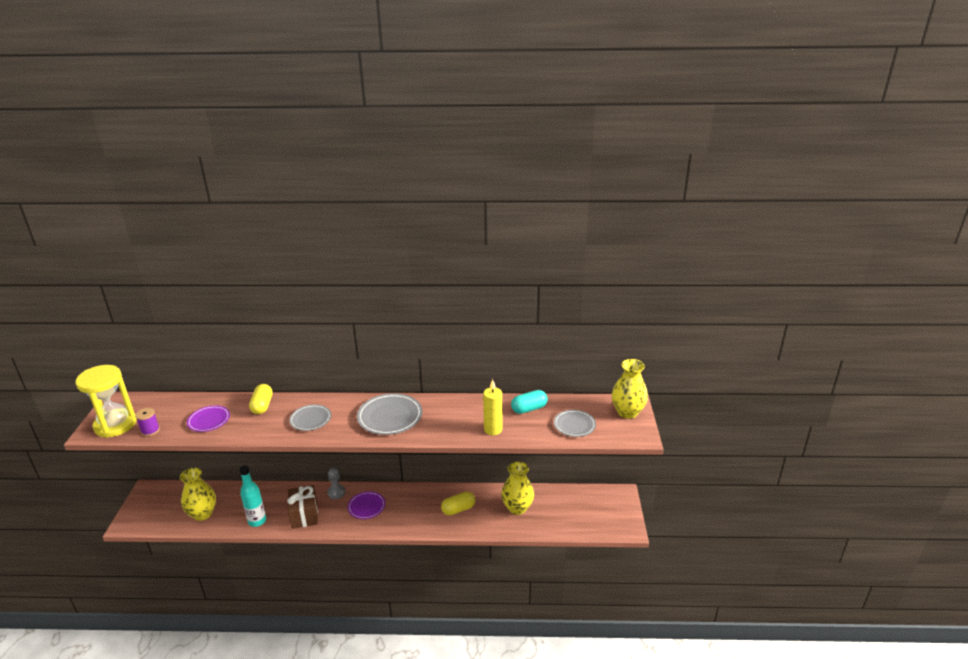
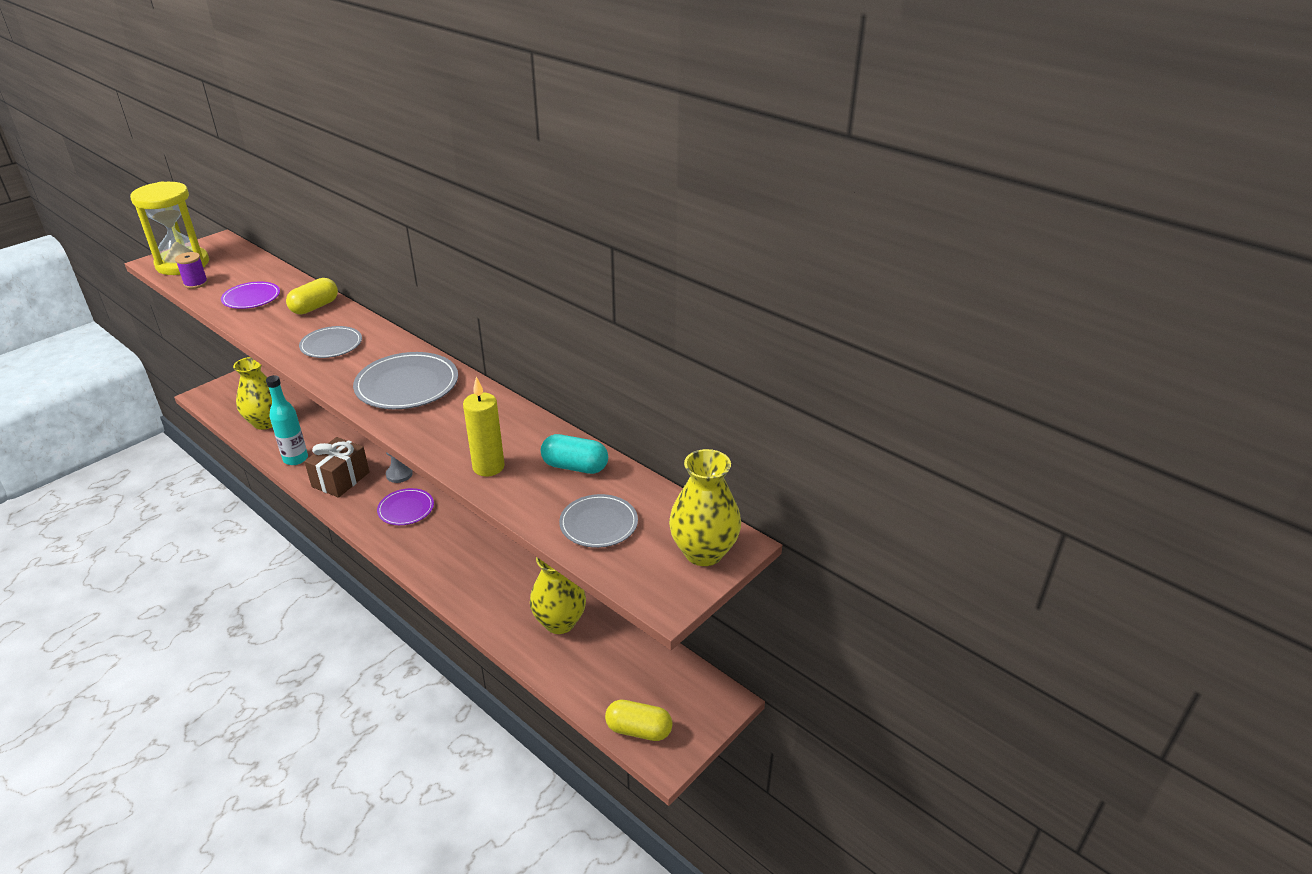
camera: 40 degrees right, 5 degrees up
yellow capsule [441,492,475,515] -> yellow capsule moved to [605,700,673,741]

